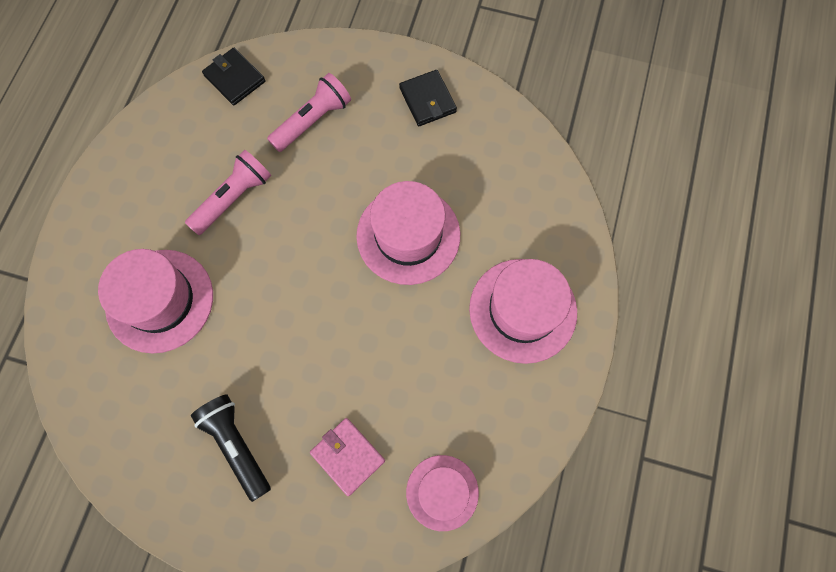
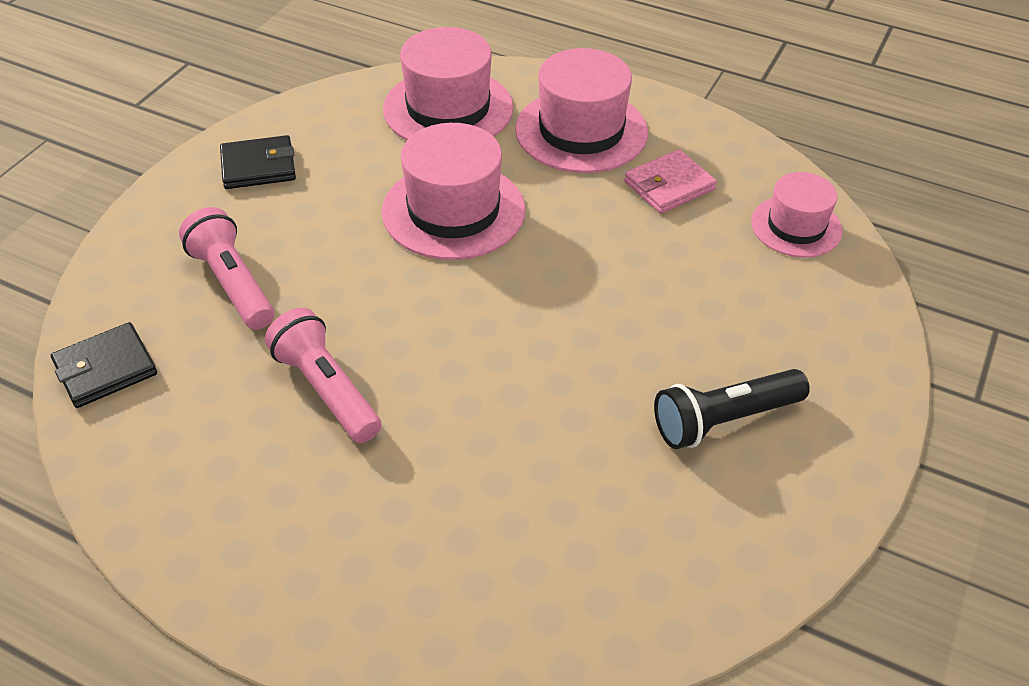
camera: 80 degrees left, 25 degrees down
pink hat [98,249,213,354] -> pink hat moved to [383,27,513,140]
pink wallet [310,418,385,496] -> pink wallet moved to [624,149,717,214]

